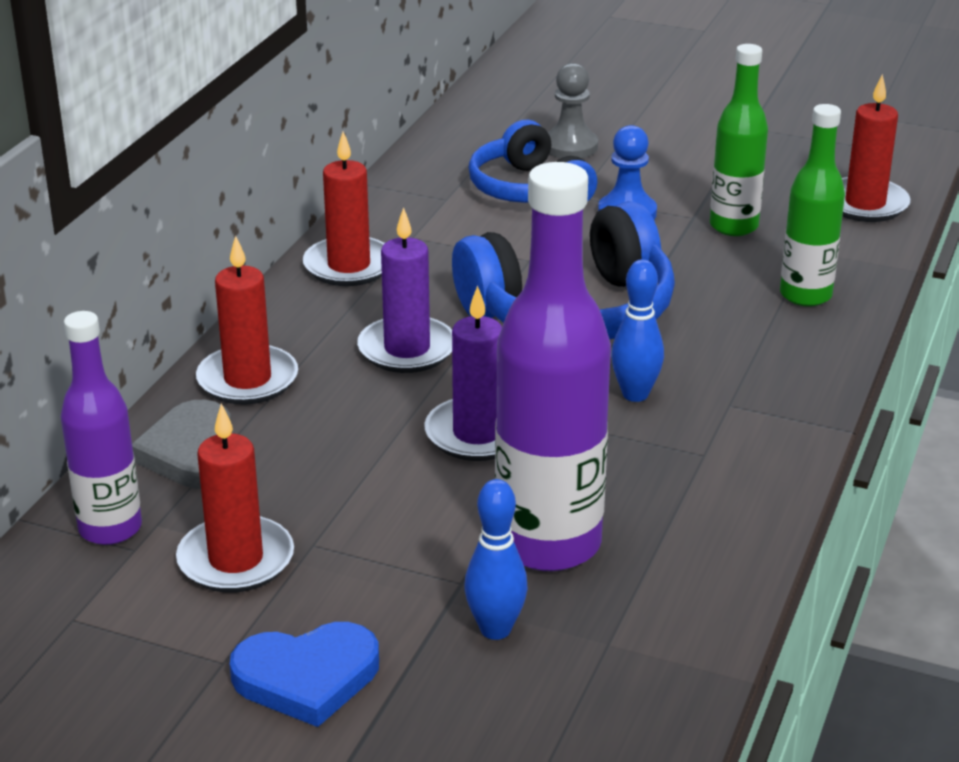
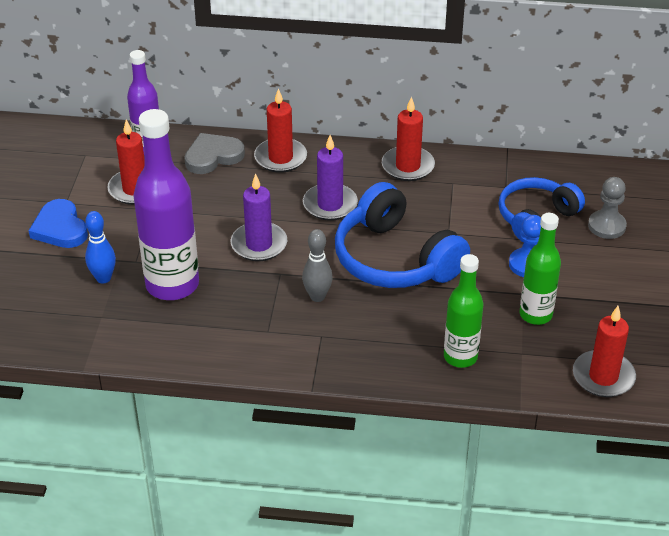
camera: 75 degrees right, 10 degrees up
blue bowling pin [611,259,664,402] -> grey bowling pin [302,229,333,302]

